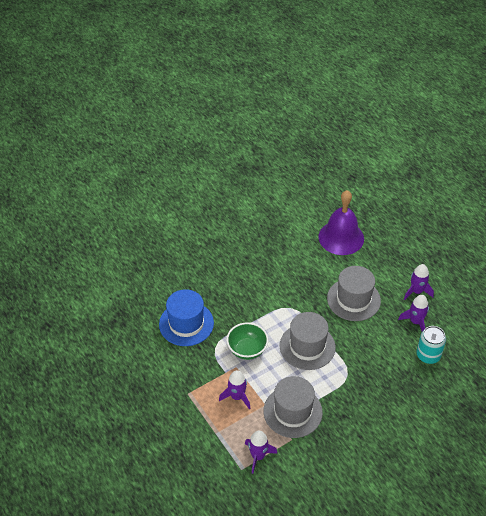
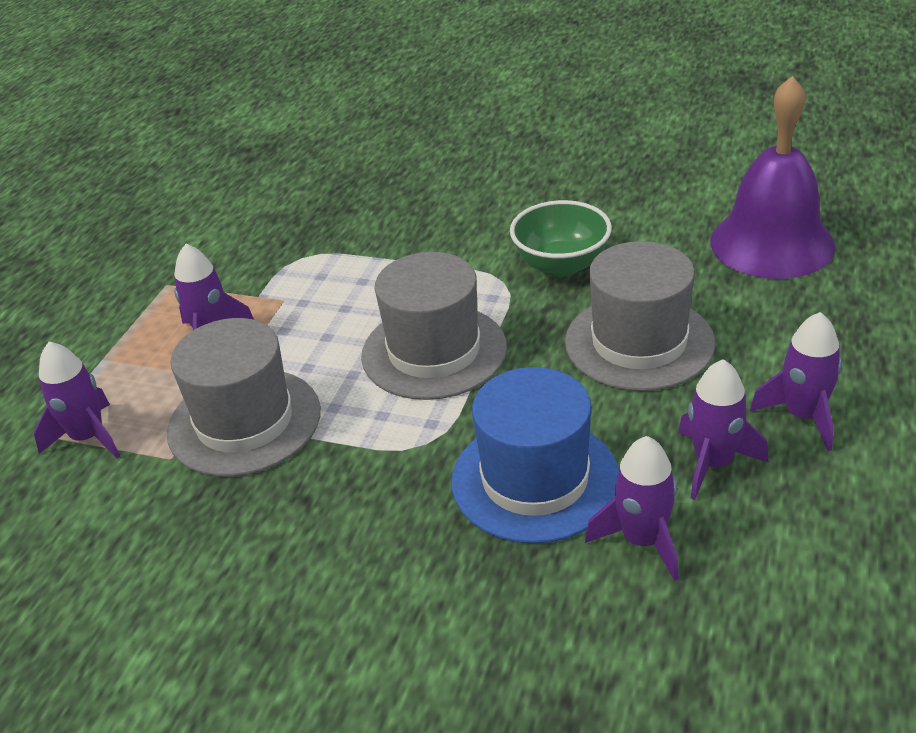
camera: 55 degrees right, 10 degrees down
blue hat [159,289,214,346] -> blue hat moved to [451,367,619,544]
green bowl [226,322,268,360] -> green bowl moved to [510,200,612,277]
turquoise can [416,326,446,364] -> purple rocket [585,436,679,581]

